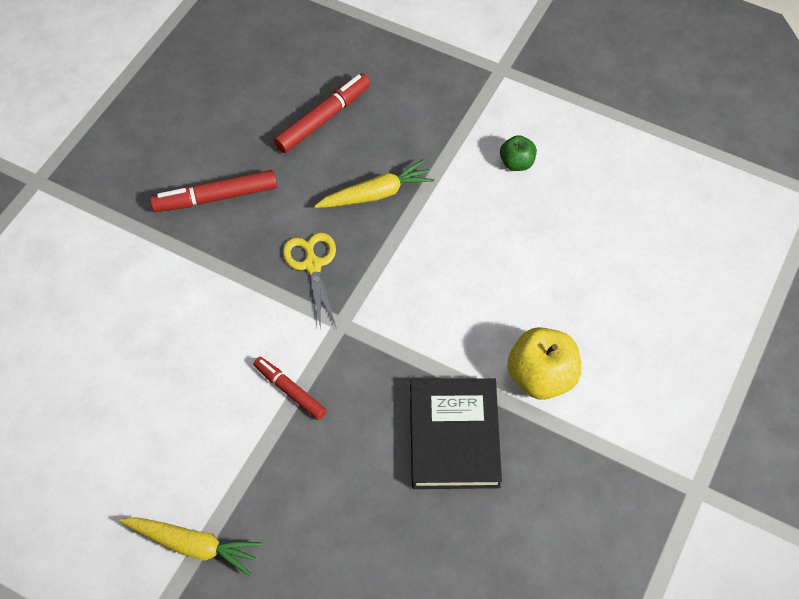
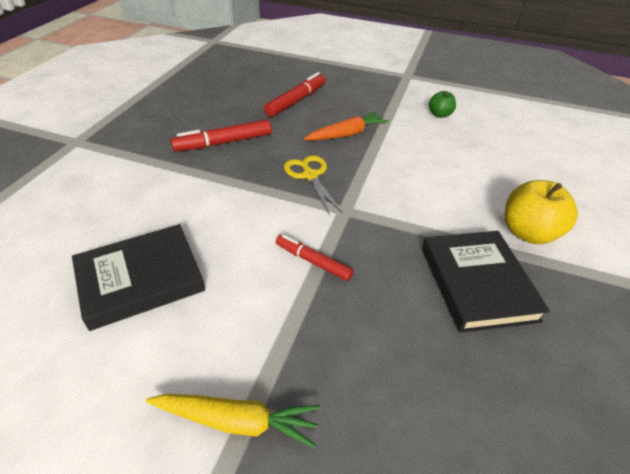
camera: 10 degrees left, 15 degrees down
yellow carrot [315,159,434,208] -> orange carrot [304,112,389,141]
none -> black book [72,224,205,331]

